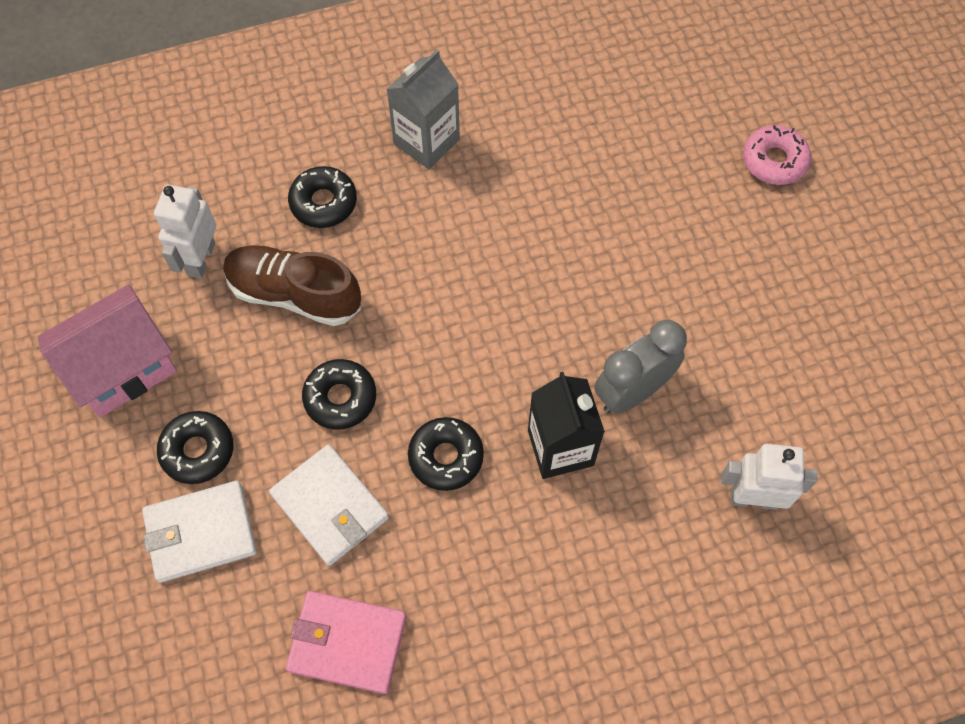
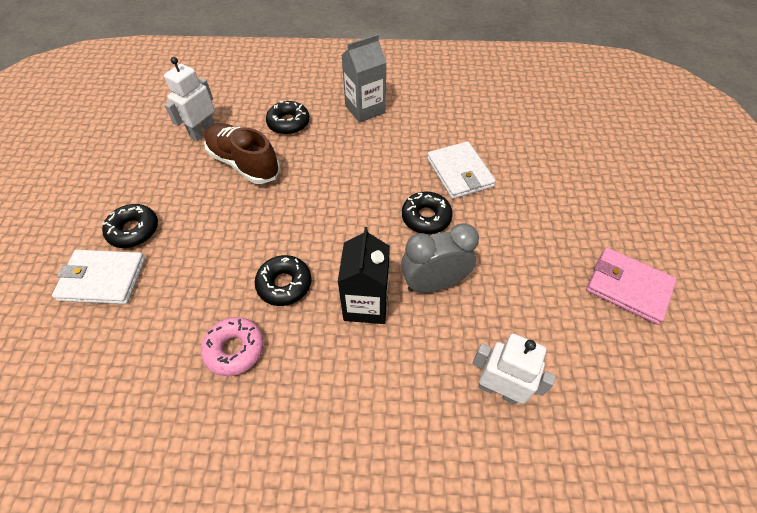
camera: 20 degrees right, 10 degrees down
pink house [38,285,177,417] -> none
white wallet [269,444,389,566] -> white wallet moved to [427,141,496,199]
pink wallet [286,591,407,694] -> pink wallet moved to [586,248,677,325]
black donut [302,359,376,430] -> black donut moved to [402,191,453,234]
pink donut [743,125,811,185] -> pink donut moved to [201,317,264,376]

